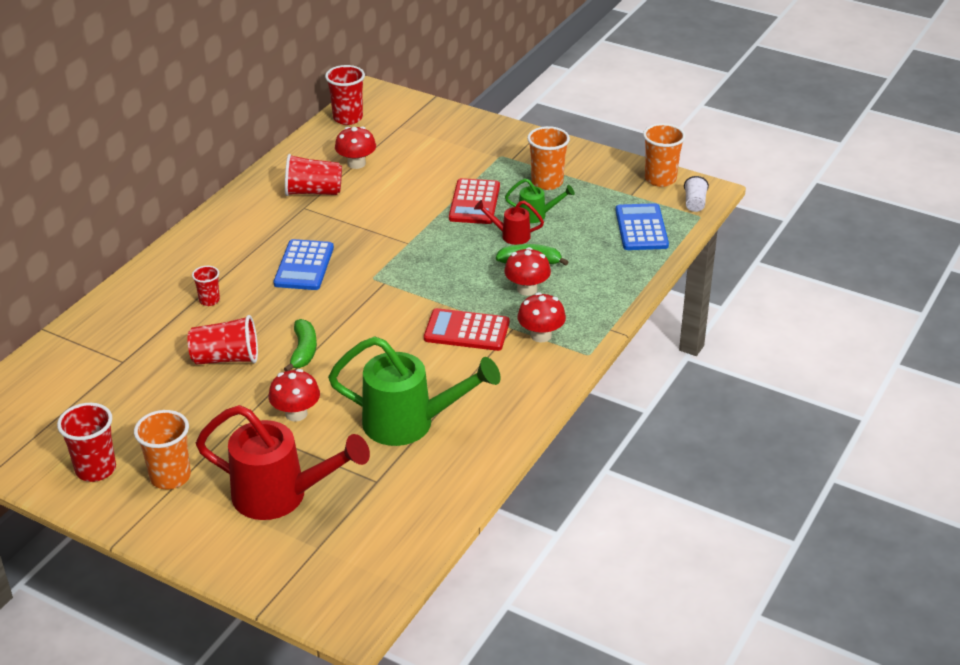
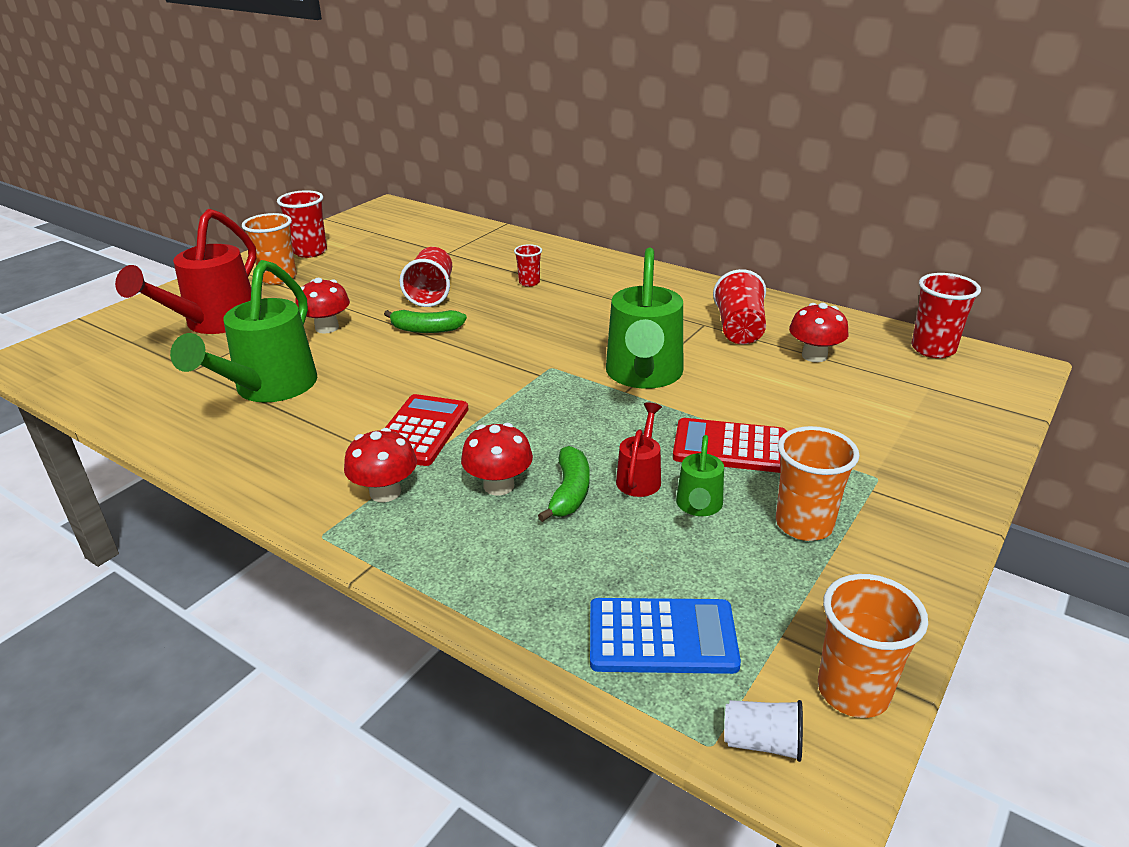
camera: 95 degrees right, 5 degrees down
blue calculator [273,239,334,290] -> none
none -> green watering can [606,248,683,389]

